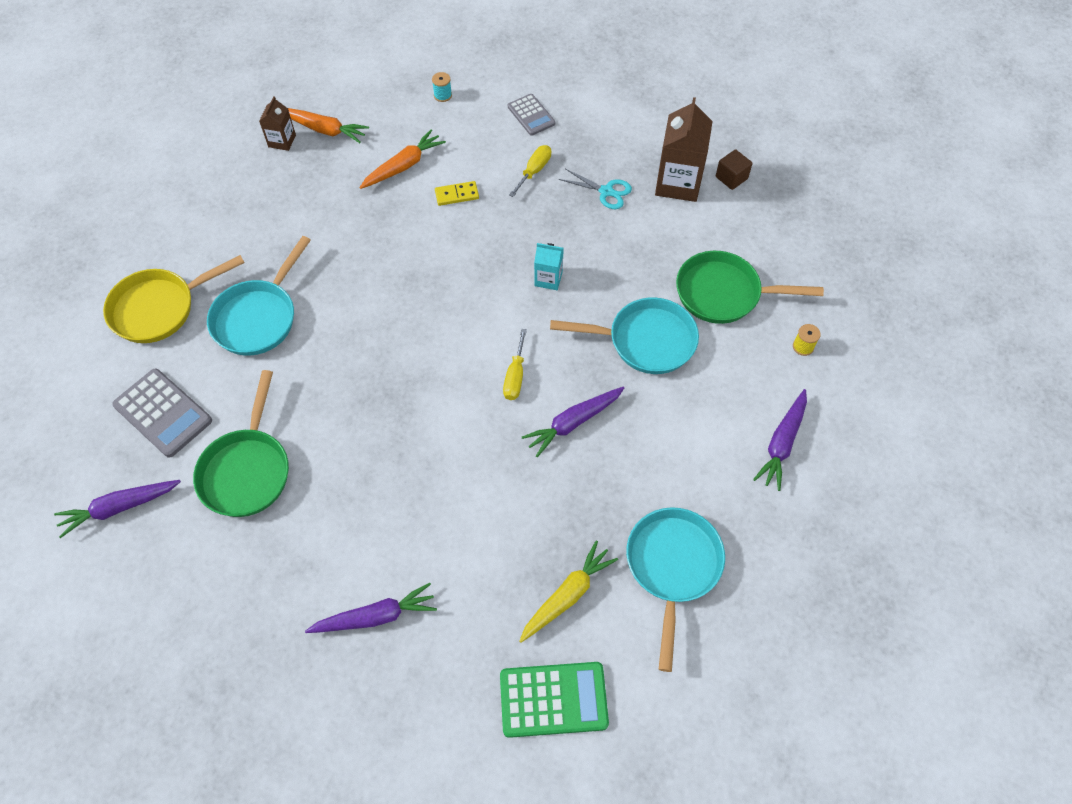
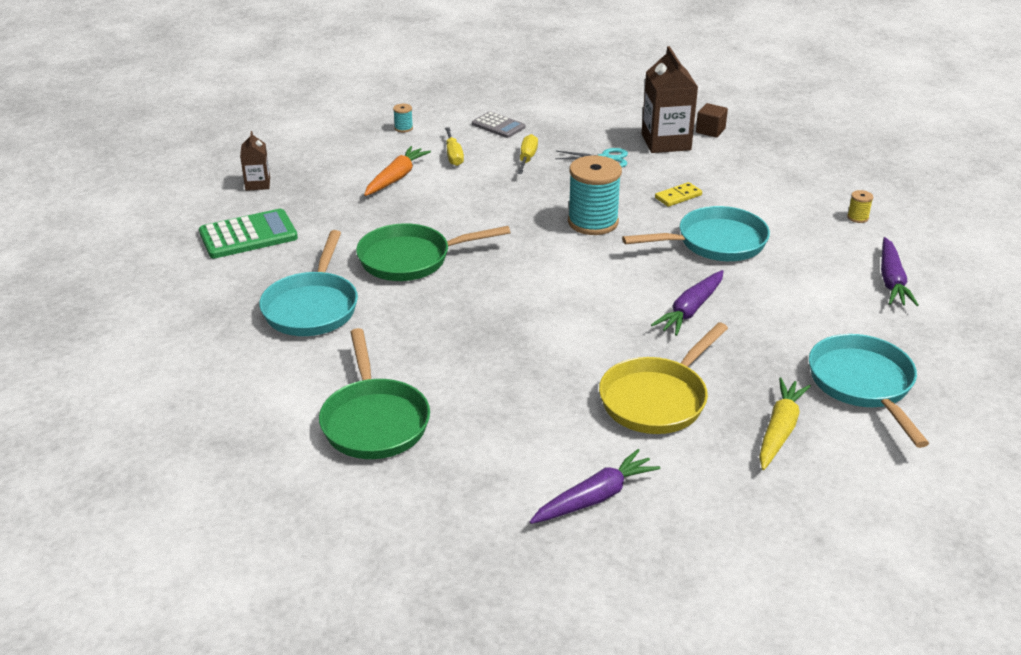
camera: 20 degrees left, 25 degrees down
purple carrot [54,480,181,538] -> none
yellow pan [103,255,245,343] -> yellow pan moved to [599,322,728,434]
grey calculator [112,368,212,458] -> none
orange carrot [288,108,369,143] -> none
yellow domino [435,181,479,206] -> yellow domino moved to [655,182,702,207]
green calculator [500,662,609,738] -> green calculator moved to [199,209,298,258]
yellow screwdriver [503,329,527,400] -> yellow screwdriver moved to [445,127,464,166]
turquoise carton [534,243,564,290] -> turquoise spool [568,155,622,235]
green pan [676,251,824,324] -> green pan moved to [356,223,510,281]

